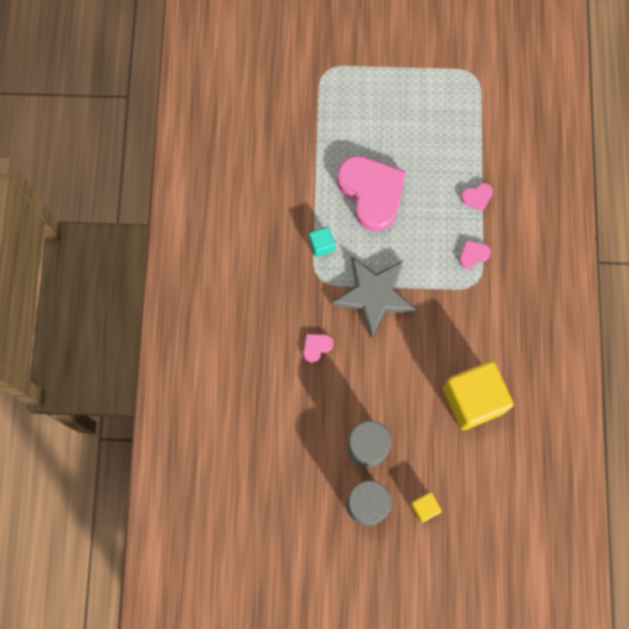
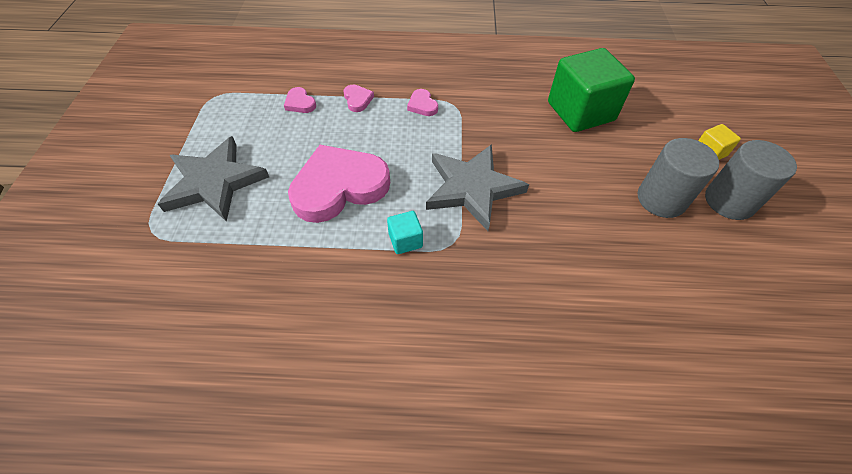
camera: 90 degrees left, 20 degrees down
pink heart [303,334,333,363] -> pink heart moved to [284,87,316,113]
yellow cube [443,361,514,430] -> green cube [548,48,635,132]
none -> grey star [158,136,269,222]

